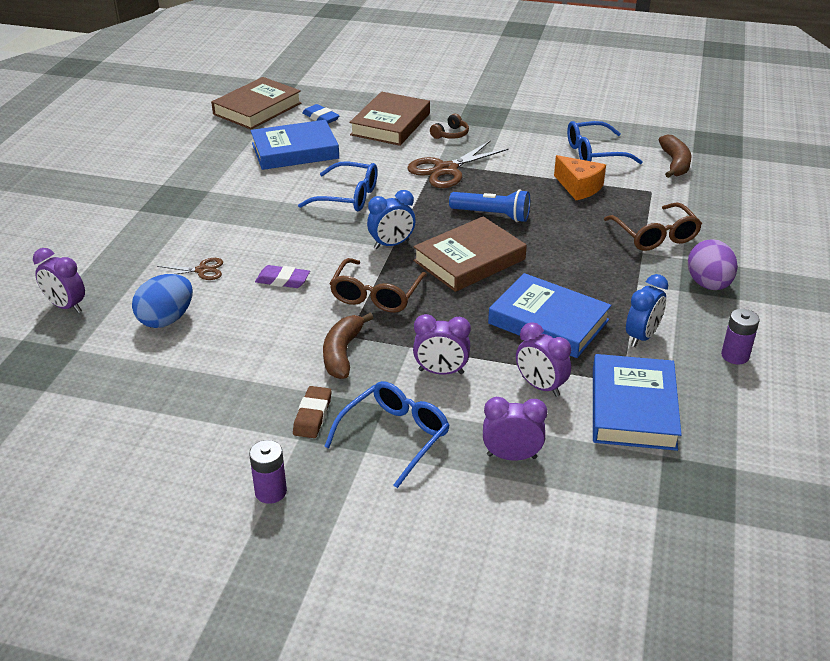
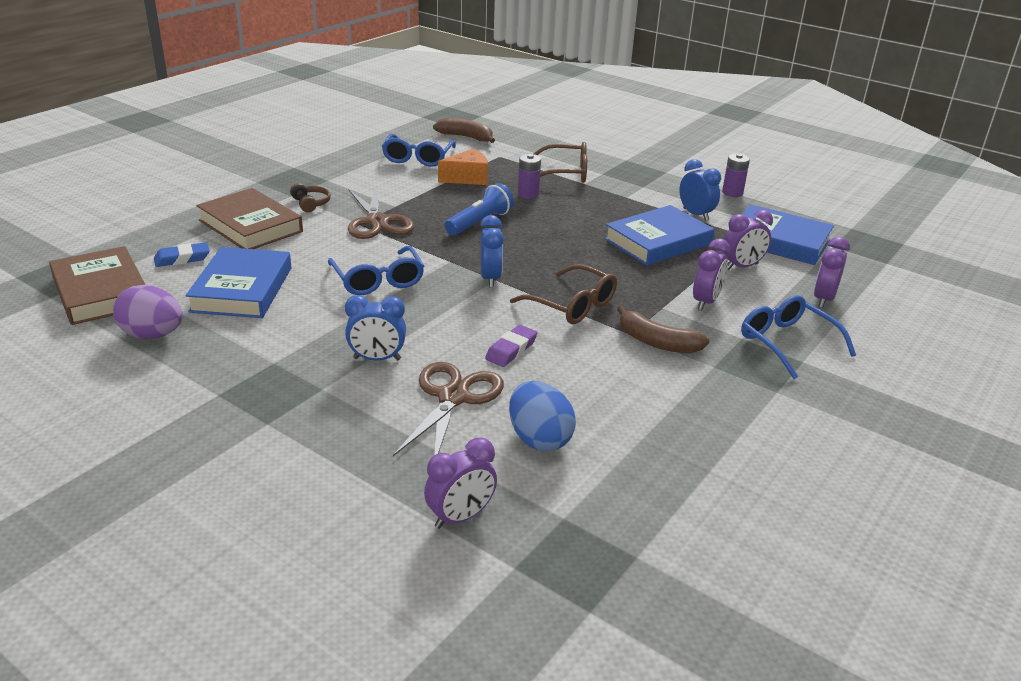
camera: 70 degrees left, 5 degrees down
brown scissors [155,258,223,280] -> brown scissors [393,362,504,456], size x1.88
purple battery [249,440,287,504] -> purple battery moved to [518,154,541,199]
brown eraser [293,386,331,438] -> none
blue glasses [298,162,378,212] -> blue glasses turned 120 degrees clockwise [328,246,424,295]
brown book [413,216,527,292] -> none
purple egg [688,239,738,290] -> purple egg moved to [113,285,183,339]
none -> blue clock [345,295,406,361]

